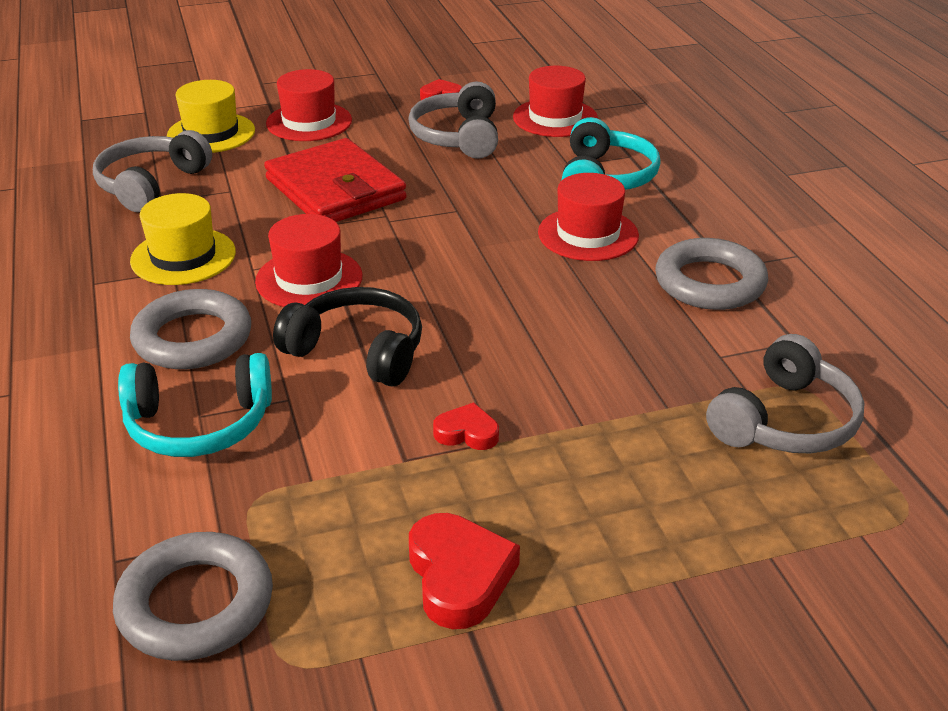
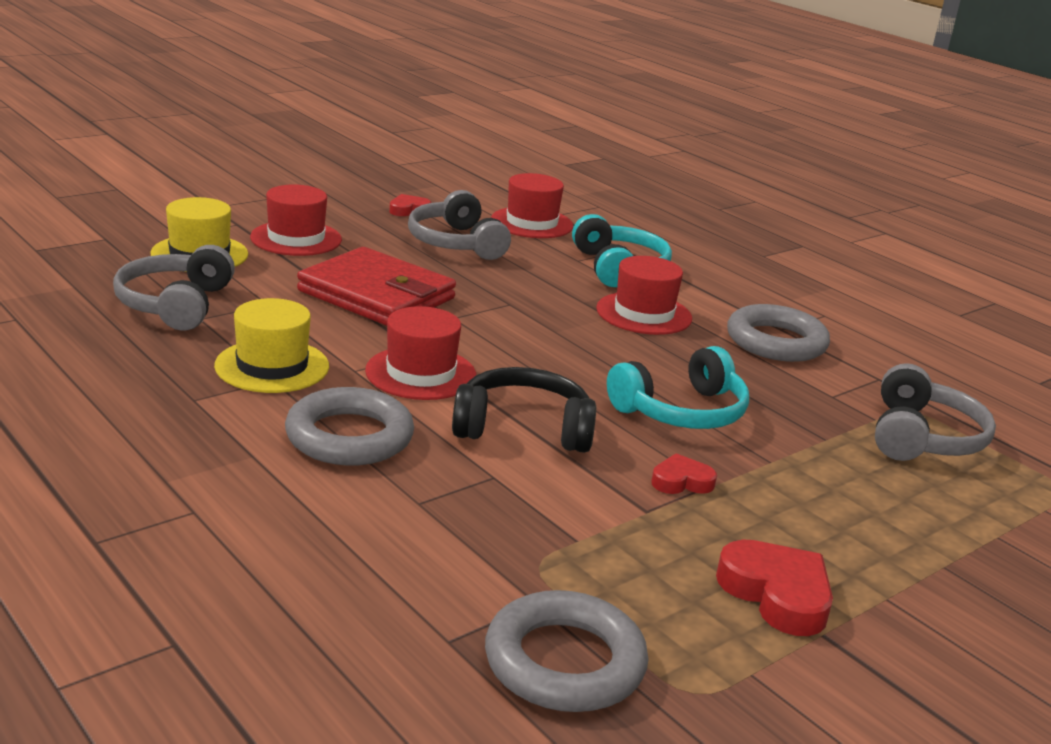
camera: 25 degrees left, 10 degrees down
turquoise headphones [118,353,272,457] -> turquoise headphones moved to [607,346,749,429]

